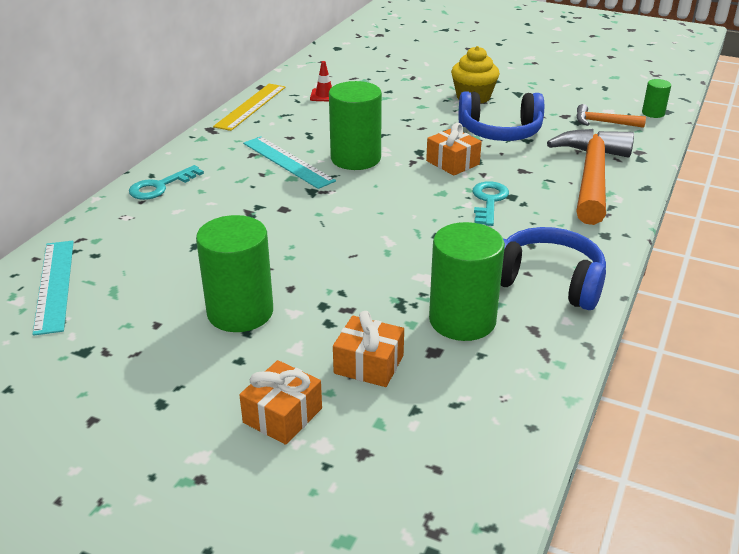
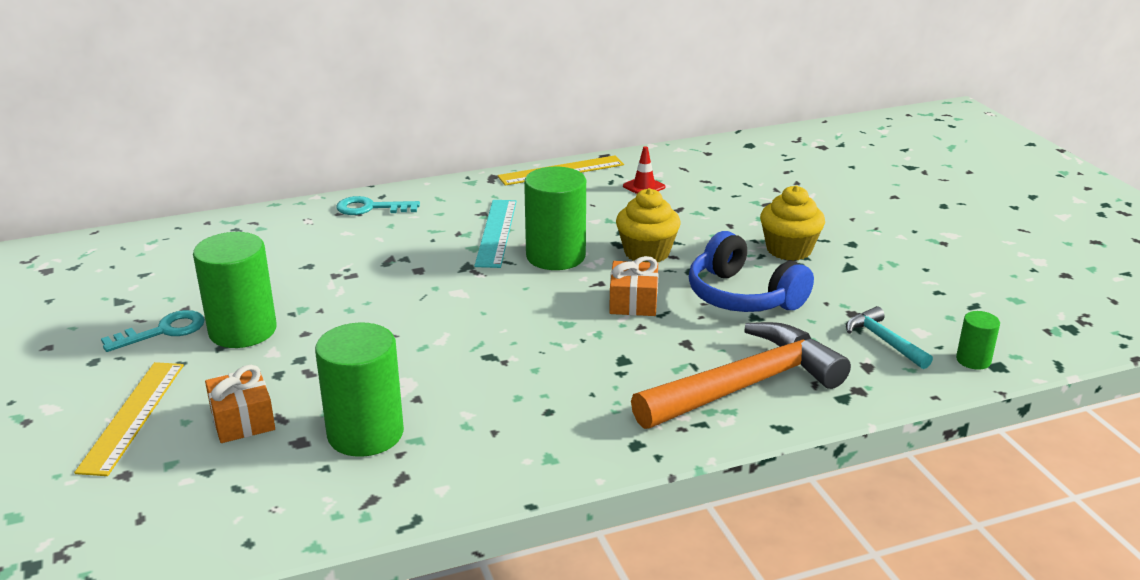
camera: 45 degrees right, 5 degrees down
turquoise ruler [33,241,74,336] -> none
orange gift [239,360,322,445] -> yellow ruler [74,362,184,476]
turquoise key [473,181,509,226] -> turquoise key moved to [101,310,205,352]
blue headphones [500,227,606,310] -> none
orange hammer [576,104,646,128] -> turquoise hammer [846,306,933,369]
none -> yellow cupcake [616,188,680,262]

